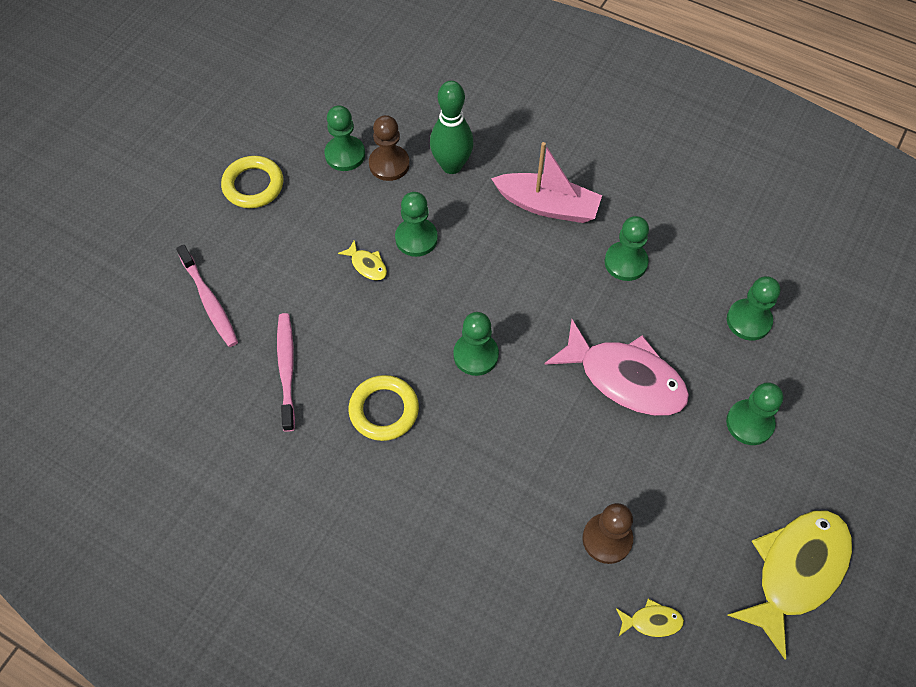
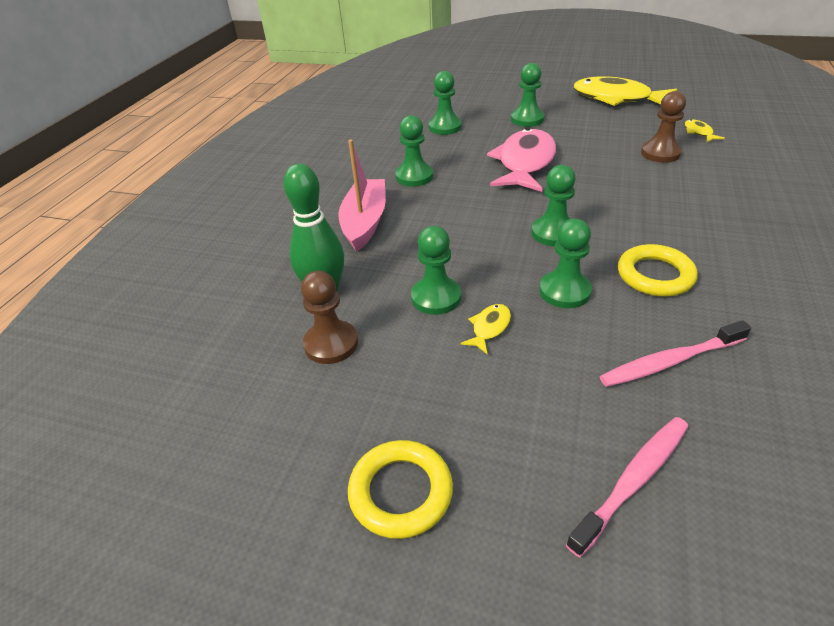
camera: 100 degrees left, 20 degrees down
green pawn [324,105,365,171] -> green pawn moved to [539,219,592,308]

